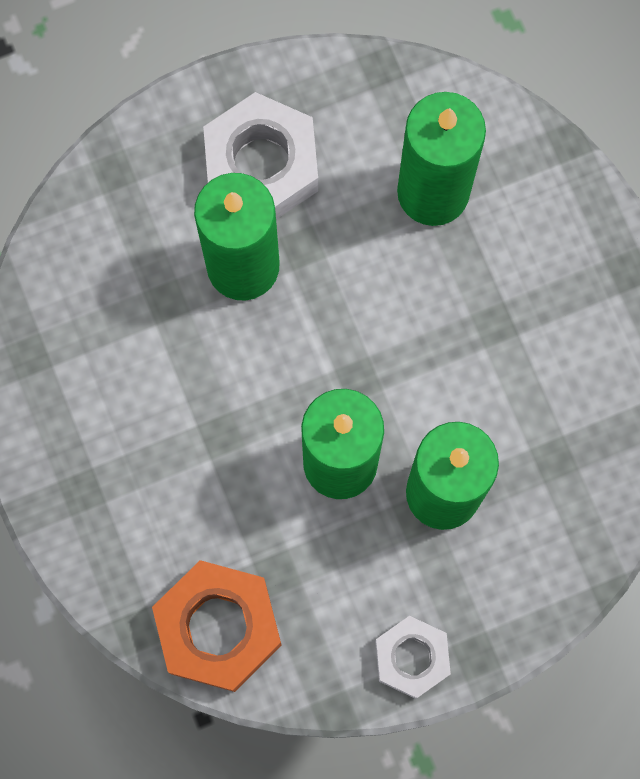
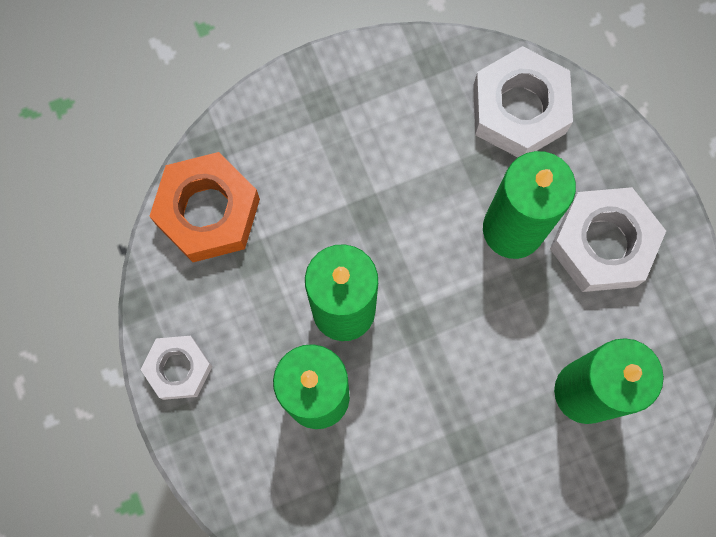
camera: 90 degrees right, 0 degrees up
none -> white nut [473,46,573,157]

